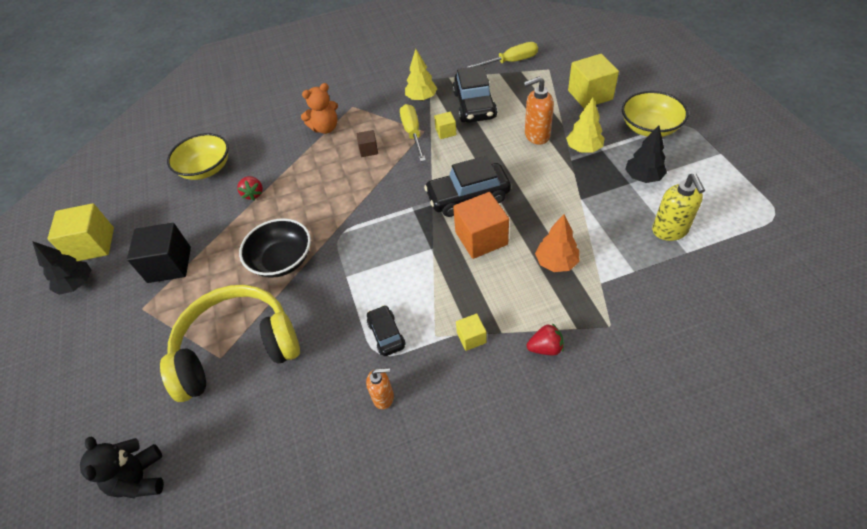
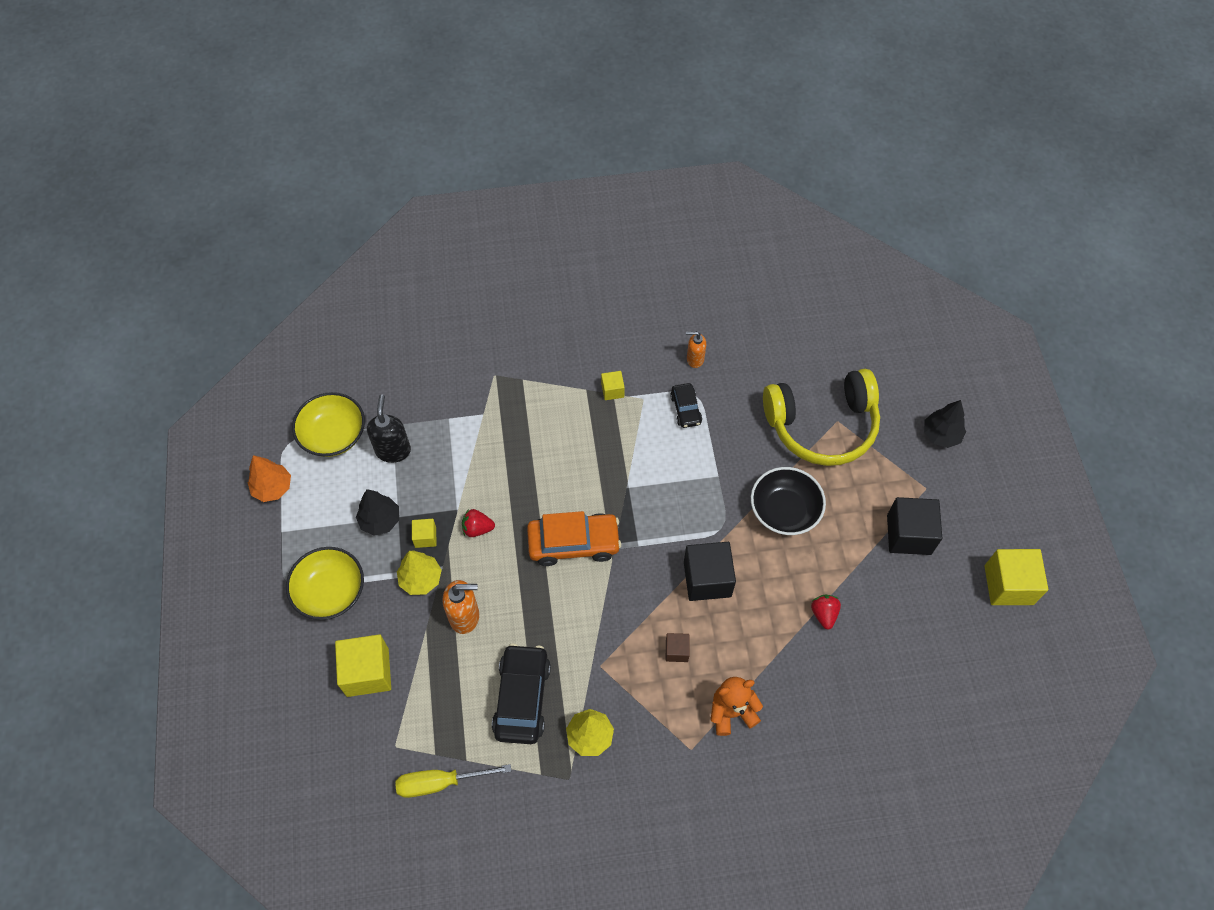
camera: 175 degrees left, 10 degrees up
black tree [32,241,91,295] -> black tree moved to [924,400,966,448]
black teddy bear [80,437,164,499] -> none
yellow bowl [167,133,229,180] -> yellow bowl moved to [292,392,365,457]
yellow screwdriver [400,104,426,162] -> none
black car [424,156,511,217] -> orange car [527,511,621,566]
yellow cube [434,112,456,139] -> yellow cube moved to [412,519,436,548]
orange cube [453,192,509,259] -> none
red strawberry [527,323,564,355] -> red strawberry moved to [462,509,495,537]
orange tree [535,214,579,272] -> orange tree moved to [248,455,291,502]
yellow soap dispenser [652,174,705,241] -> black soap dispenser [367,395,411,463]
none -> black cube [684,542,736,601]

